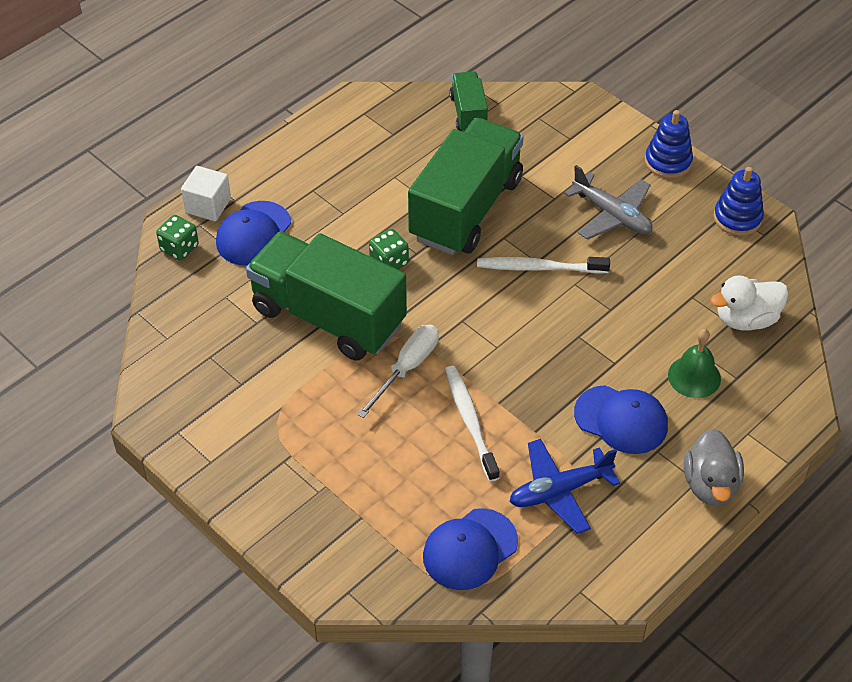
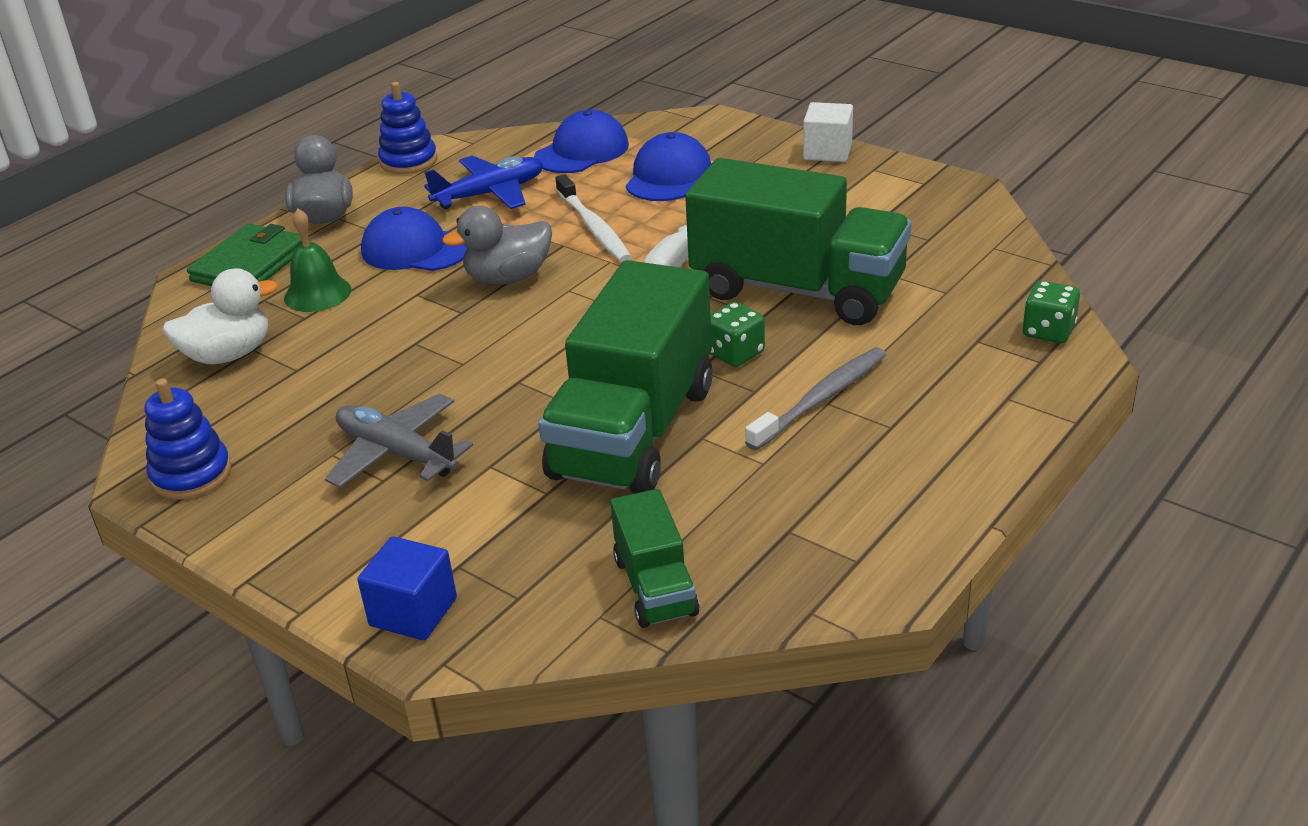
camera: 175 degrees right, 15 degrees down
white cube [181,166,231,221] -> white cube moved to [803,102,853,162]
blue cap [216,201,291,266] -> blue cap moved to [626,132,711,201]
white toothbrush [477,257,610,274] -> none
blue stacking toy [645,110,693,178] -> blue stacking toy moved to [378,82,437,174]
none -> green wallet [187,224,302,286]
none -> blue cube [357,536,457,641]
none -> grey duck [442,206,552,284]
none -> grey toothbrush [745,347,886,450]

